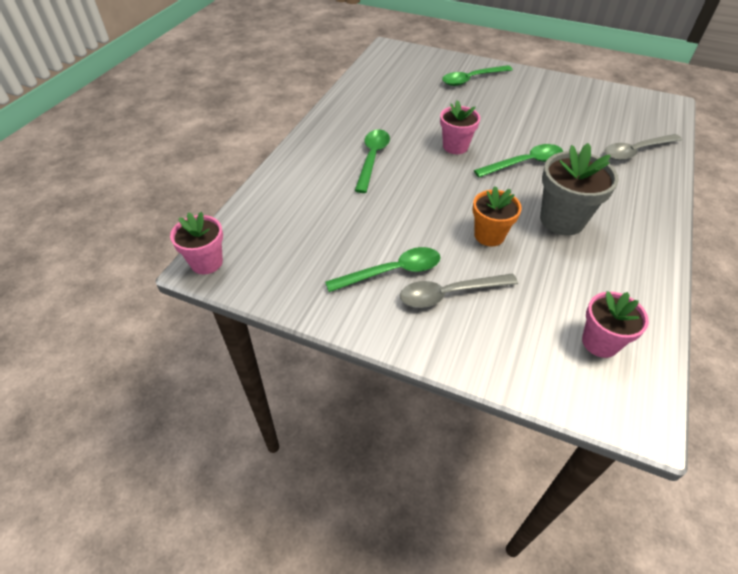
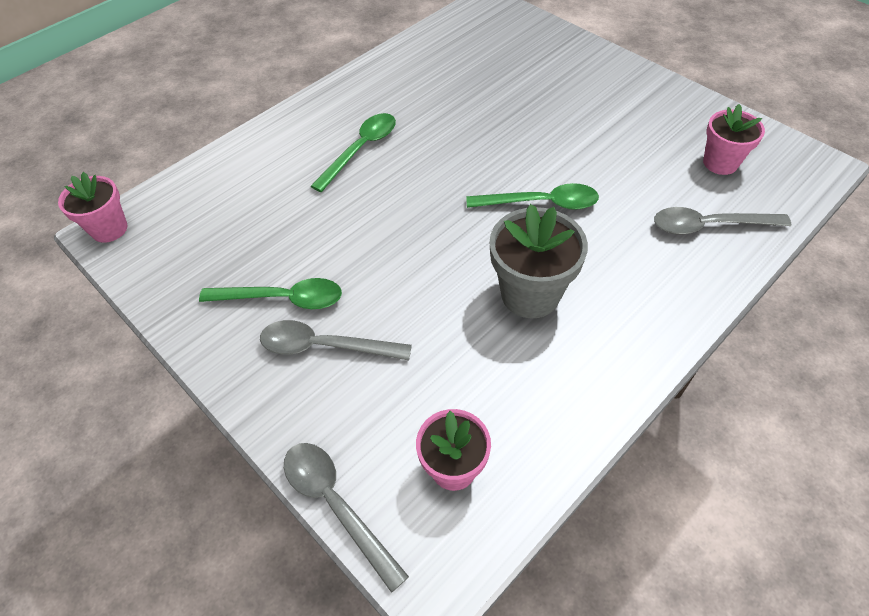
camera: 25 degrees right, 5 degrees up
pink flower pot [440,100,480,154] -> pink flower pot moved to [703,104,765,175]
green spoon [442,65,513,86] -> none
orange flower pot [473,186,522,246] -> none
none -> grey spoon [284,443,409,593]

